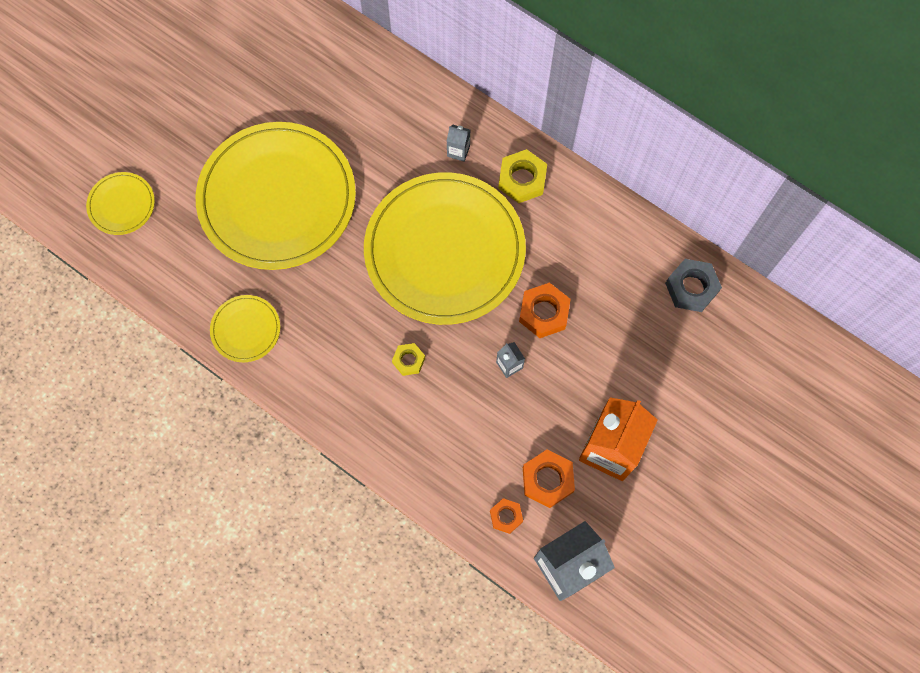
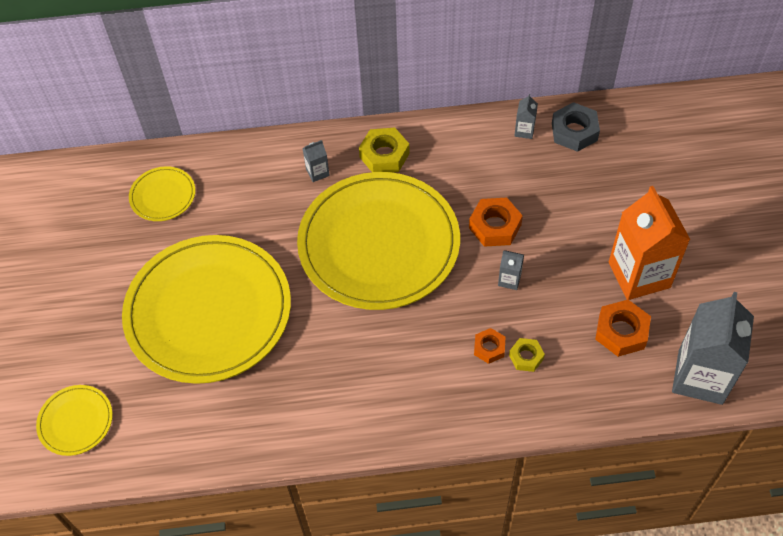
camera: 40 degrees left, 15 degrees down
yellow plate [210,295,280,362] -> yellow plate moved to [129,166,195,221]
yellow nut [392,343,425,376] -> yellow nut moved to [509,338,545,372]
orange nut [490,498,523,534] -> orange nut moved to [474,328,506,364]
none -> grey carton [514,94,538,139]

